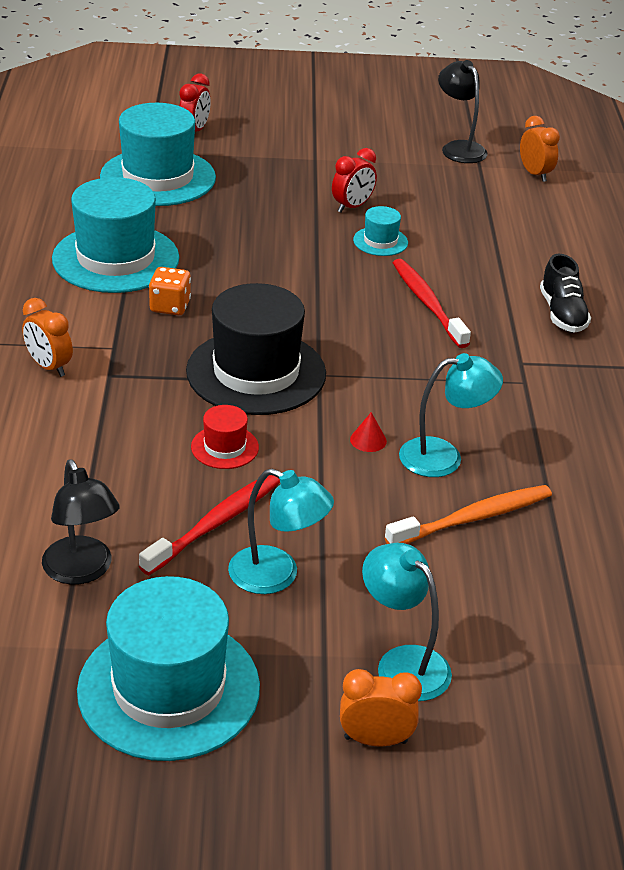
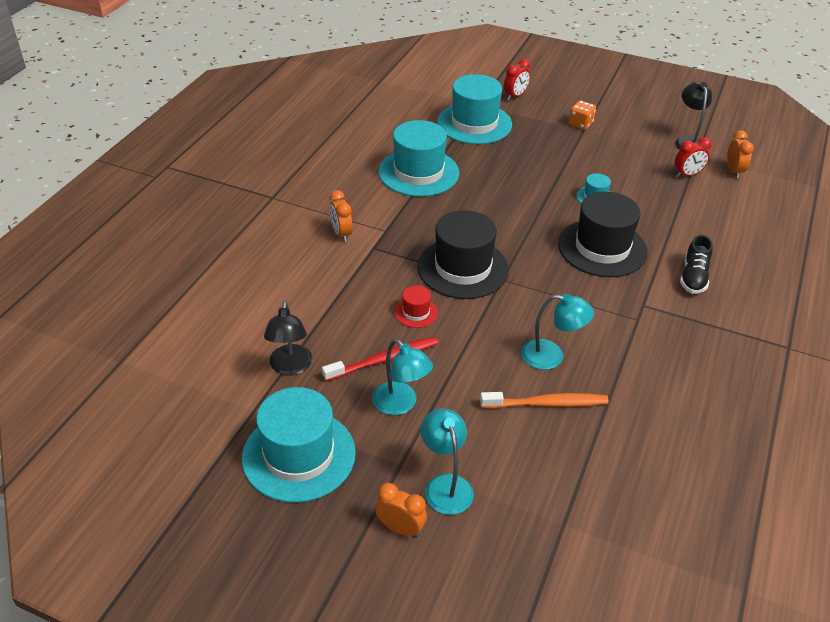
camera: 25 degrees right, 5 degrees up
orange dice [149,267,191,315] -> orange dice moved to [569,100,596,130]
red clock [332,148,377,213] -> red clock moved to [675,137,712,177]
red cone [350,412,387,452] -> none
red toothbrush [393,259,471,348] -> black hat [558,192,648,277]

